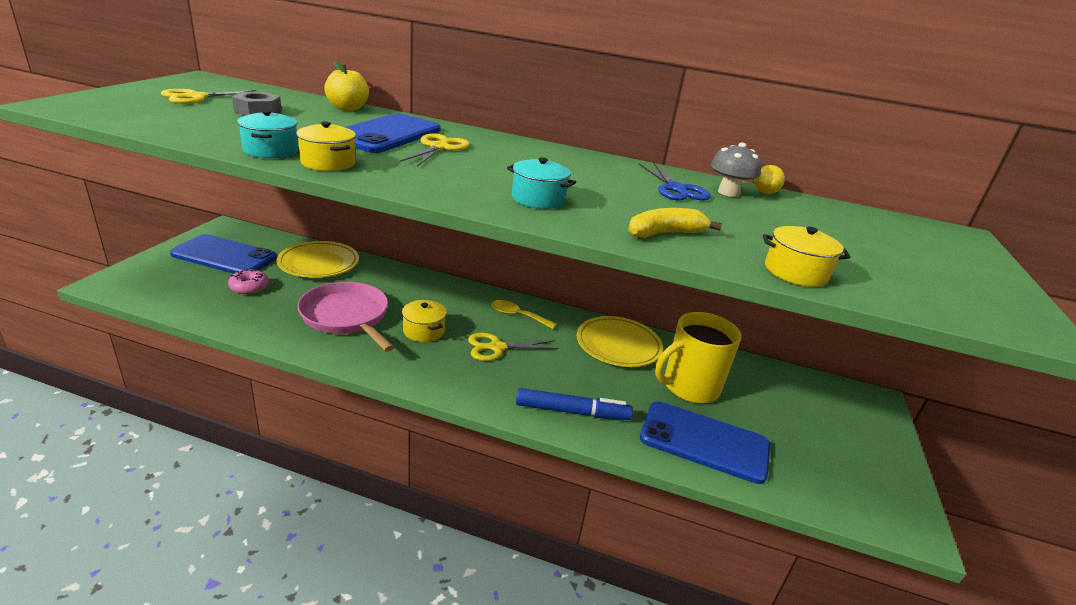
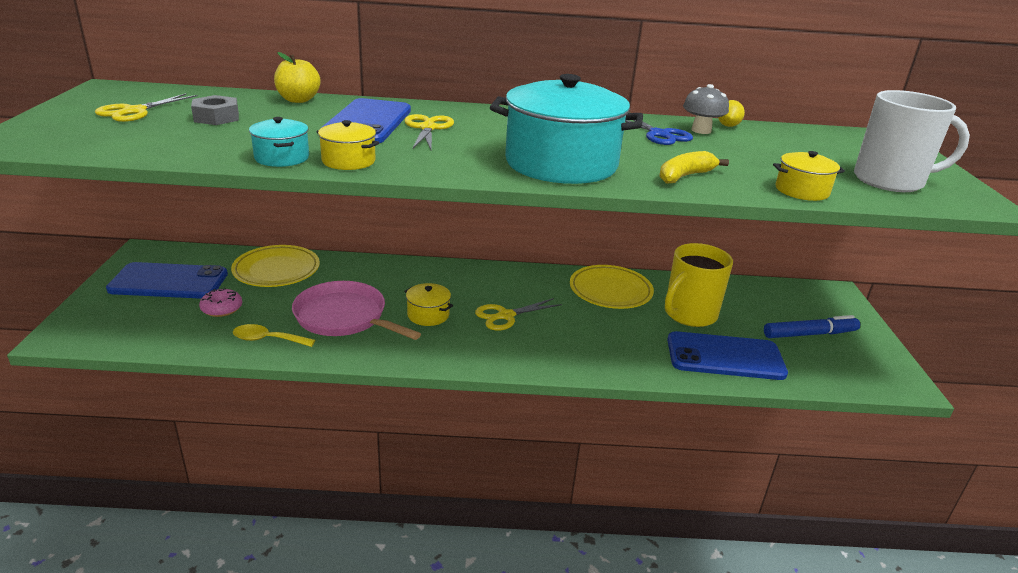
camera: 15 degrees left, 0 degrees up
yellow spoon [491,300,556,329] -> yellow spoon moved to [233,324,315,347]
turquoise pot [507,157,576,209] -> turquoise pot [490,74,643,184], size x2.23
blue marker [516,388,633,420] -> blue marker moved to [764,315,860,338]
none -> white mug [854,90,970,192]

